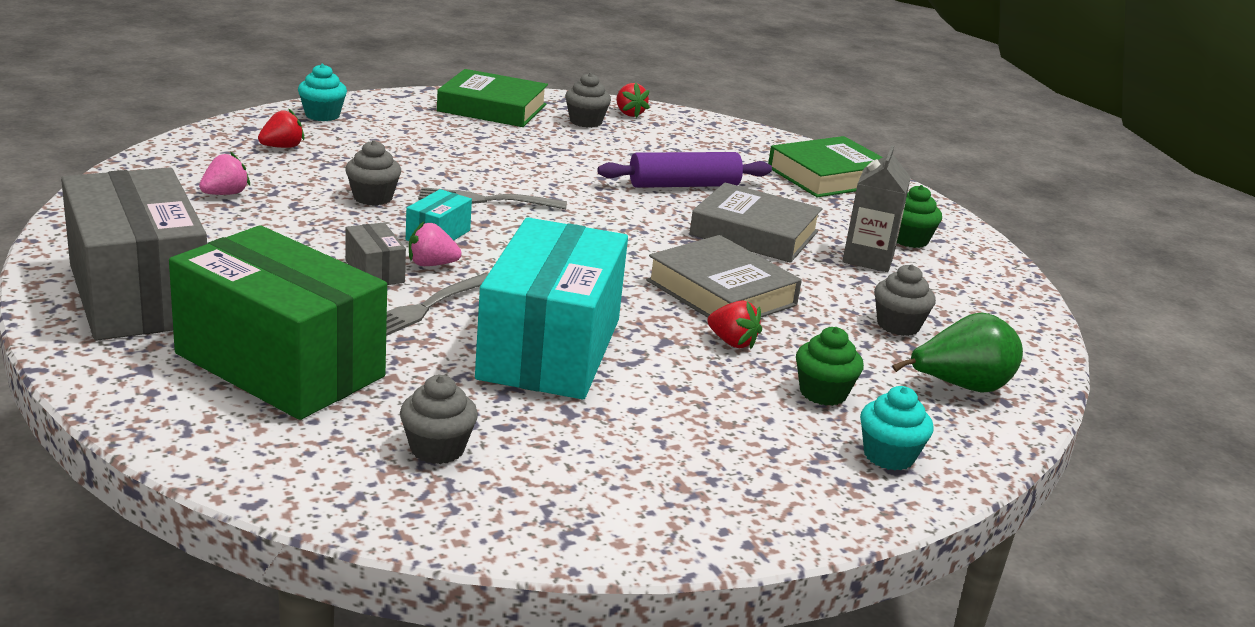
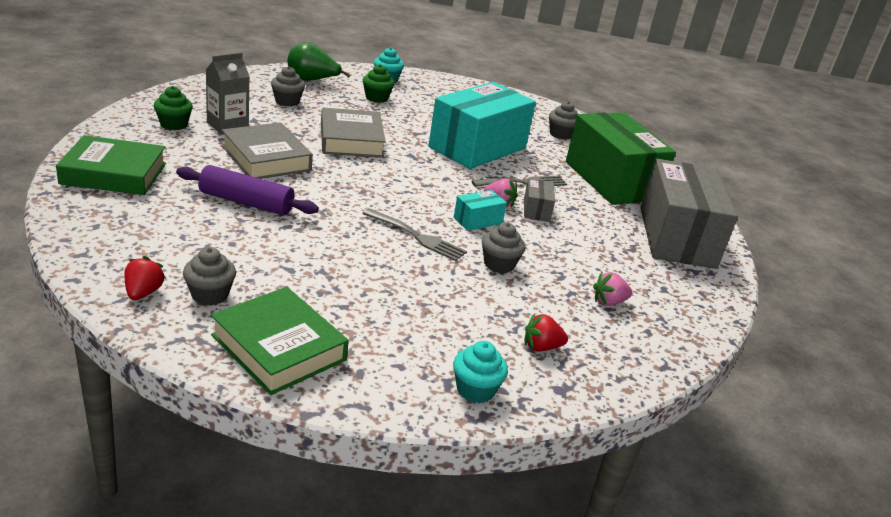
camera: 150 degrees left, 5 degrees up
red strawberry [707,300,762,349] -> none

